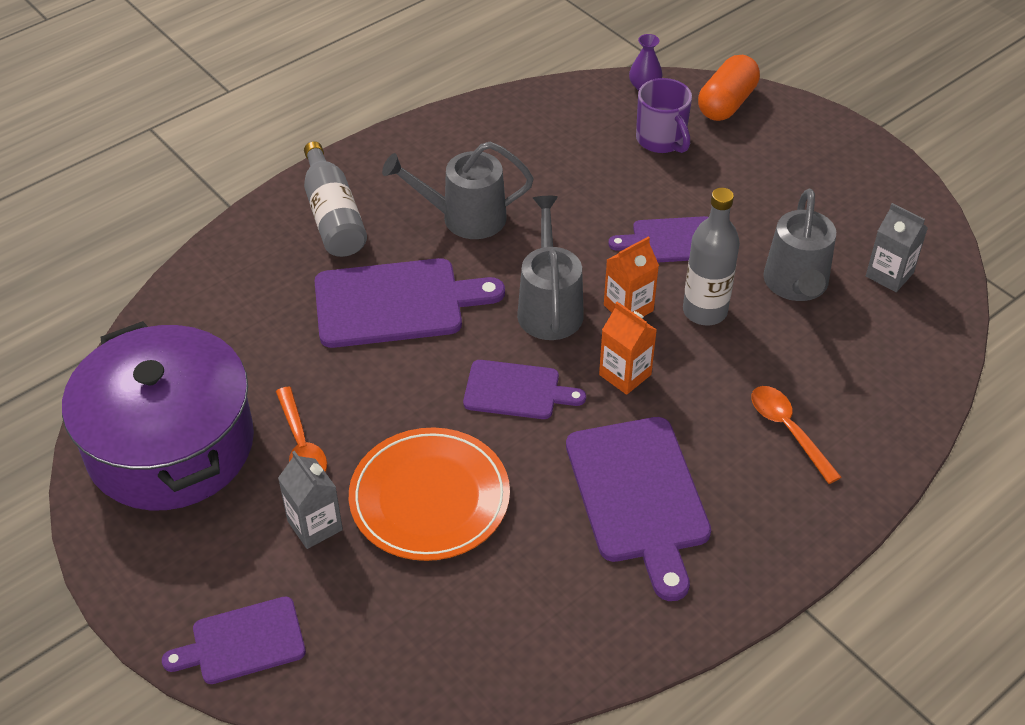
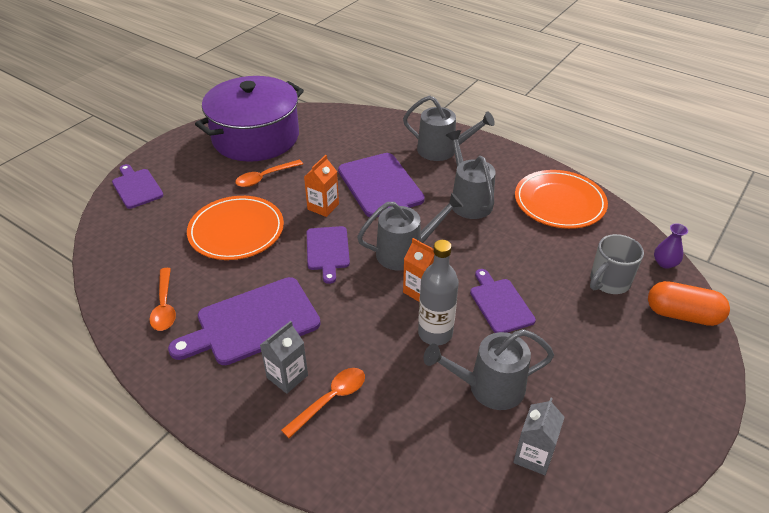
camera: 75 degrees right, 5 degrees down
grey carton [278,451,343,549] -> grey carton moved to [260,321,308,394]
grey bottle [304,141,367,257] -> grey watering can [403,95,495,161]
orange carton [599,302,657,395] -> orange carton moved to [304,155,339,217]
purple mug [636,78,692,153] -> grey mug [590,234,644,294]
none -> orange spoon [149,268,176,331]
none -> orange plate [515,170,608,229]

